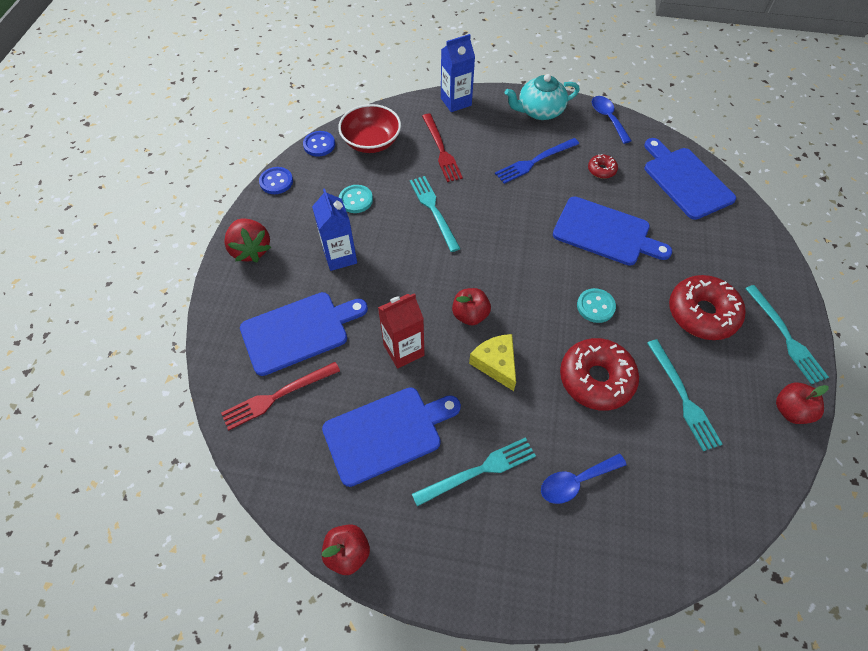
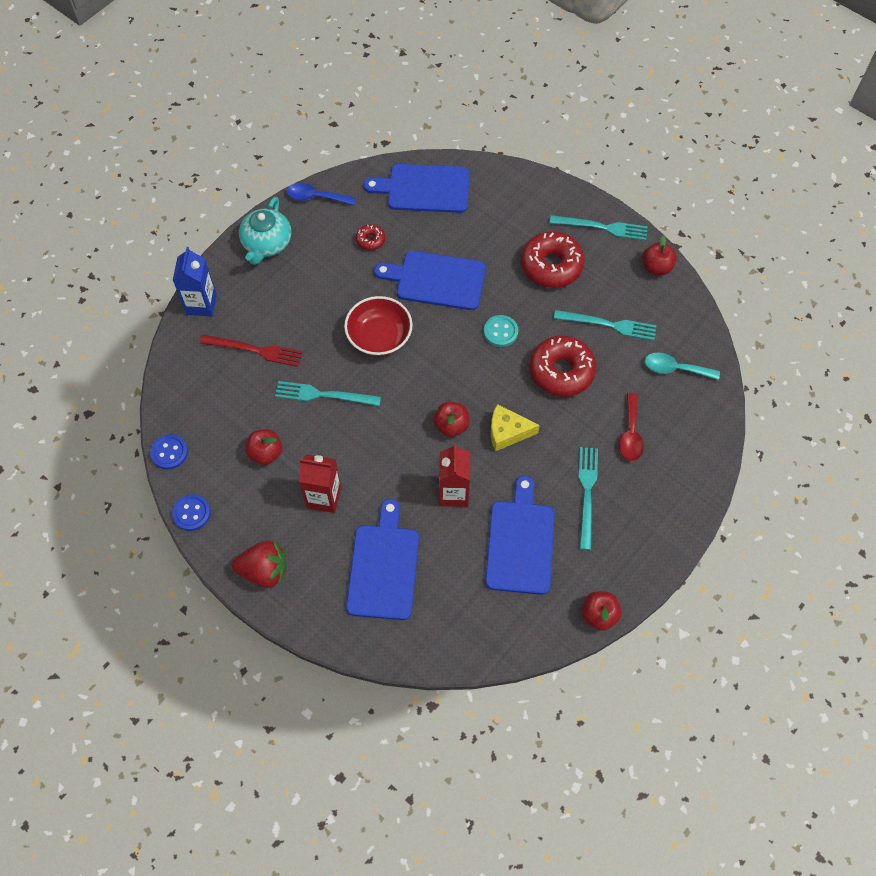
camera: 60 degrees left, 5 degrees up
red fork [221,362,340,430] -> none
blue carton [312,188,357,271] -> red carton [299,454,341,513]
red bowl [338,104,401,153] -> red bowl moved to [344,296,413,356]
turquoise button [339,185,373,213] -> red apple [245,429,282,465]
blue fork [495,138,579,184] -> none
blue spoon [541,454,627,504] -> red spoon [619,393,644,461]
blue cutting board [553,197,672,266] -> blue cutting board turned 135 degrees counterclockwise [374,251,486,310]
none -> turquoise spoon [645,352,720,380]

